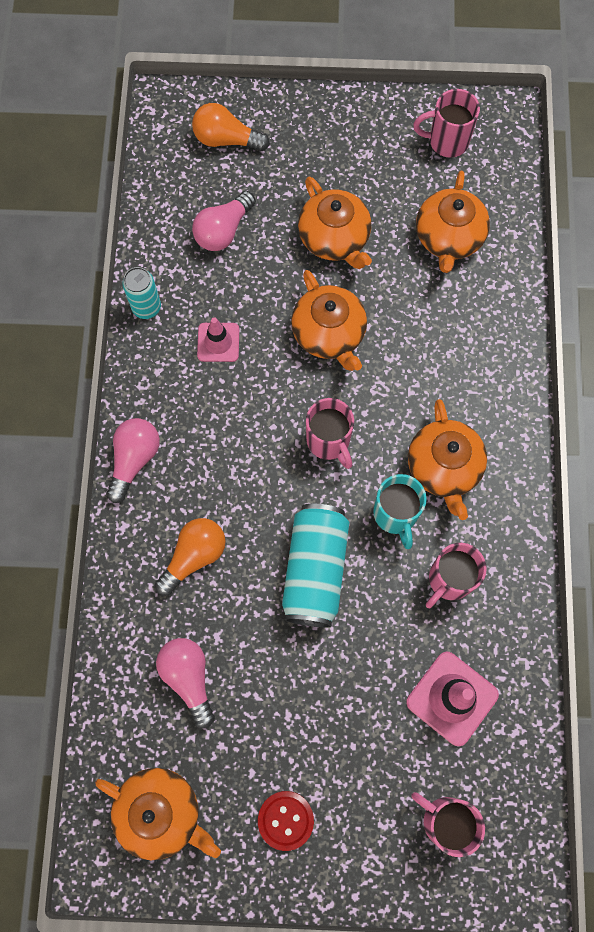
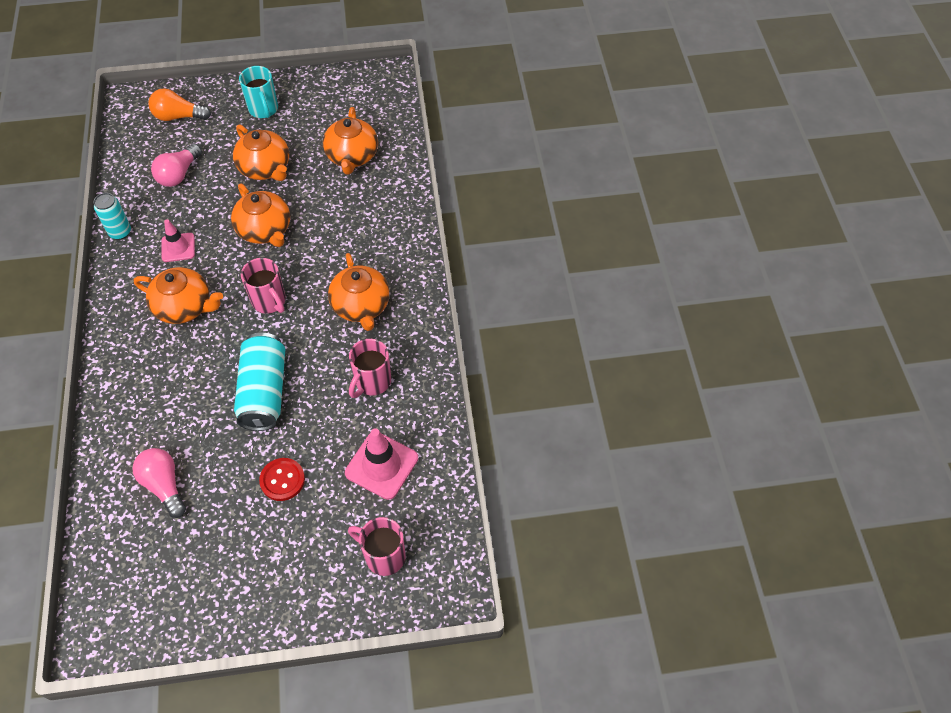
camera: 10 degrees left, 15 degrees down
orange teapot [95,768,221,860] -> orange teapot moved to [134,267,223,324]
pink light bulb [107,418,160,503] -> none
orange light bulb [155,518,226,596] -> none
red button [258,791,314,851] -> red button moved to [259,458,305,501]
turquoise mug [373,474,427,549] -> turquoise mug moved to [239,66,278,118]
pink mug [413,89,480,158] -> none

